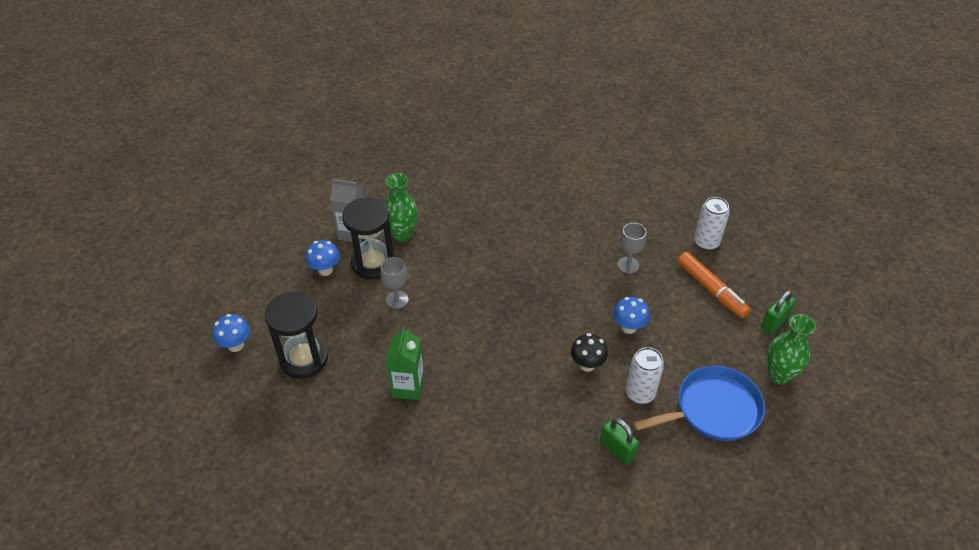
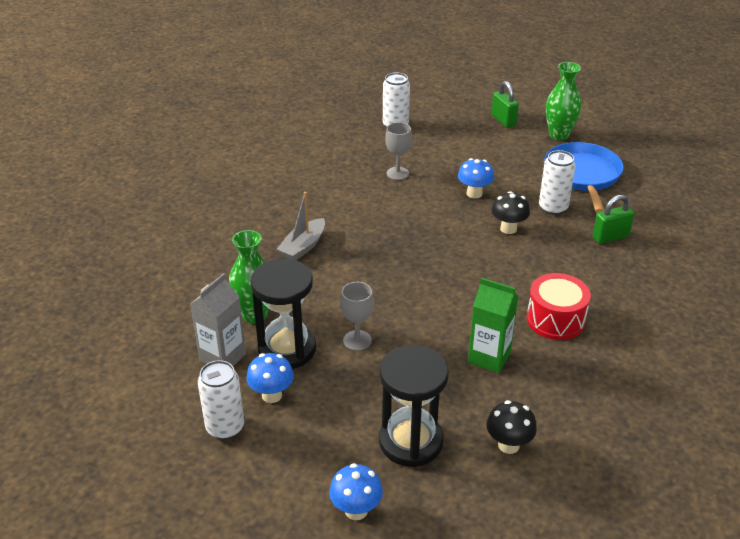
camera: 70 degrees left, 10 degrees down
orange marker [677,252,751,318] -> none
none -> white can [198,360,244,440]
none -> grey boat [277,192,325,260]
none -> black mushroom [486,400,537,454]
none -> red drum [527,273,591,340]

